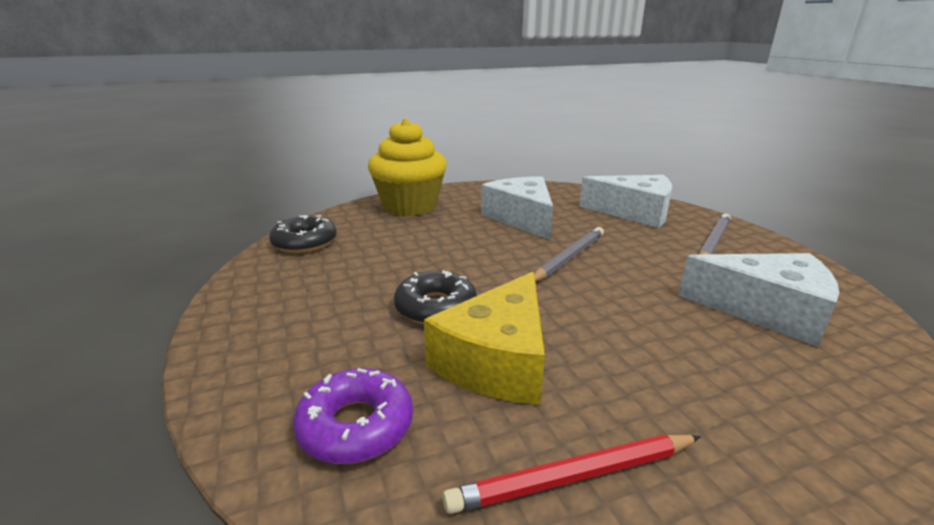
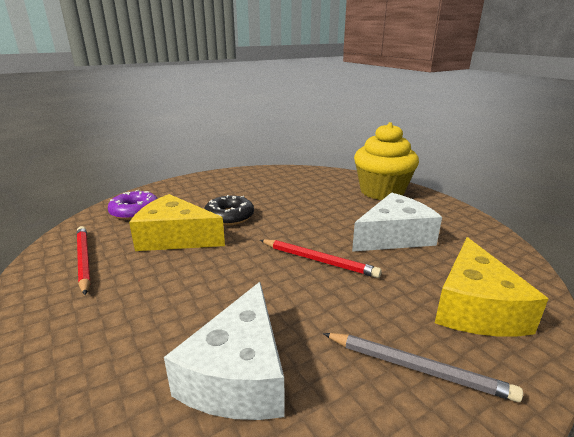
camera: 80 degrees right, 0 degrees up
black donut [269,215,337,253] -> none
grey pencil [534,227,604,282] -> red pencil [260,239,382,278]
white cheese [579,175,672,228] -> yellow cheese [435,237,548,337]

